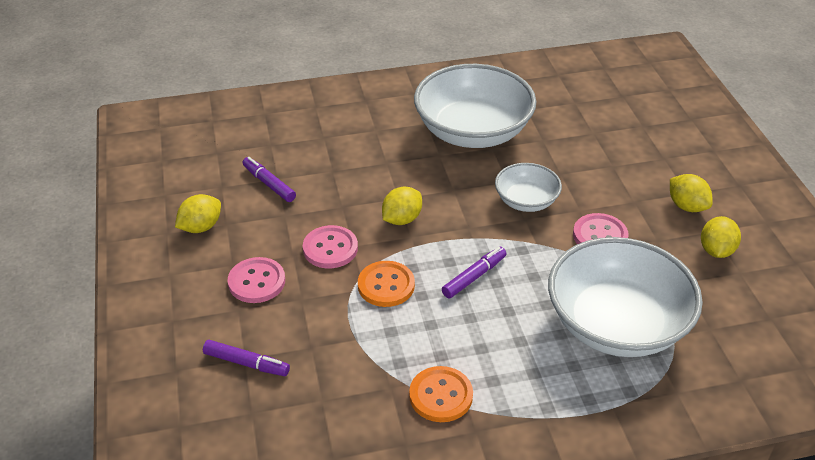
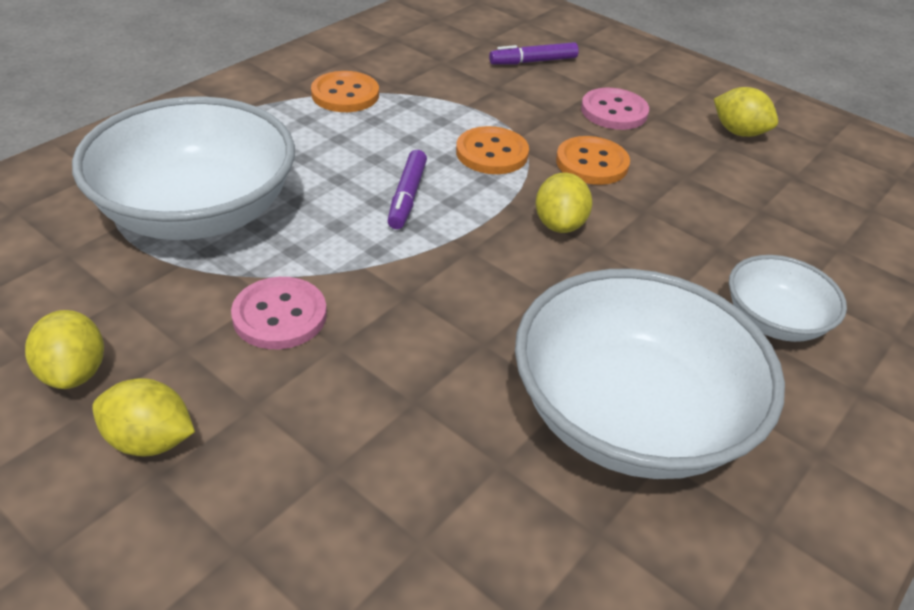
camera: 140 degrees right, 0 degrees up
yellow lemon [175,194,221,233] -> yellow lemon turned 60 degrees counterclockwise [714,87,778,137]
purple marker [243,157,296,202] -> none
pink button [303,225,358,268] -> orange button [556,136,630,185]
white bowl [495,163,562,212] -> white bowl moved to [729,255,847,342]

